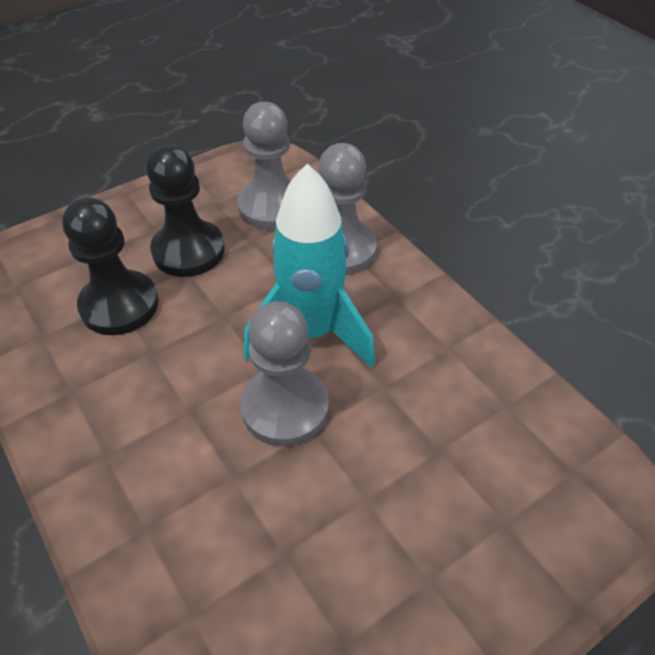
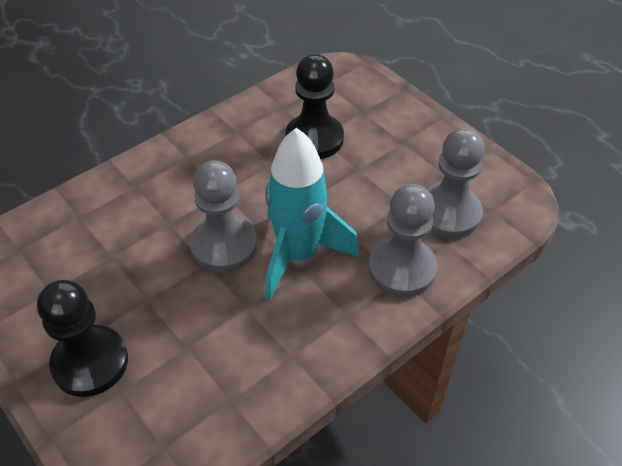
camera: 85 degrees right, 0 degrees up
black pawn [146,144,225,277] -> black pawn moved to [37,280,128,397]

